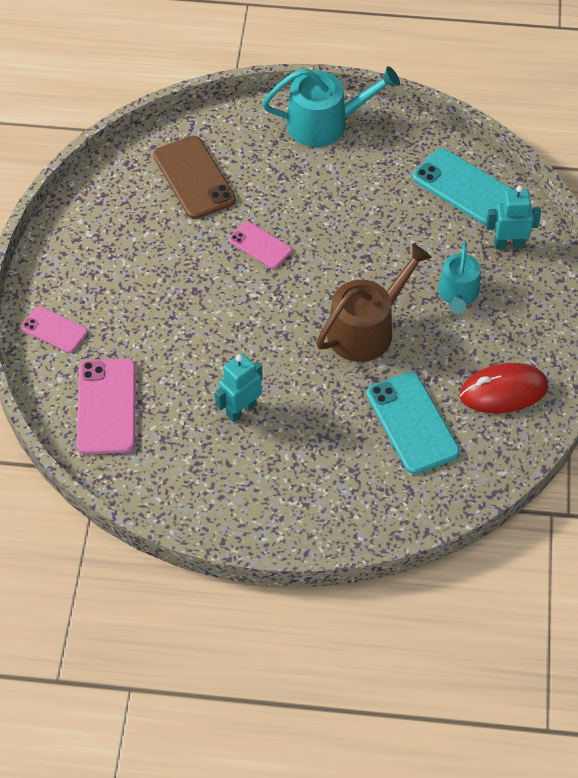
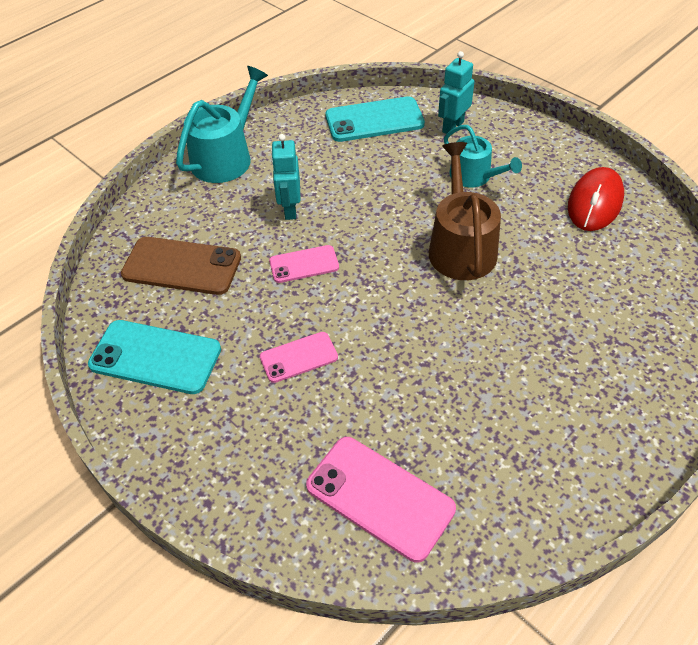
camera: 50 degrees left, 5 degrees down
pink phone [21,306,88,353] -> pink phone moved to [260,332,338,383]
turquoise robot [215,353,263,422] -> turquoise robot moved to [271,134,301,220]
turquoise phone [366,372,460,474] -> turquoise phone moved to [88,320,221,394]

